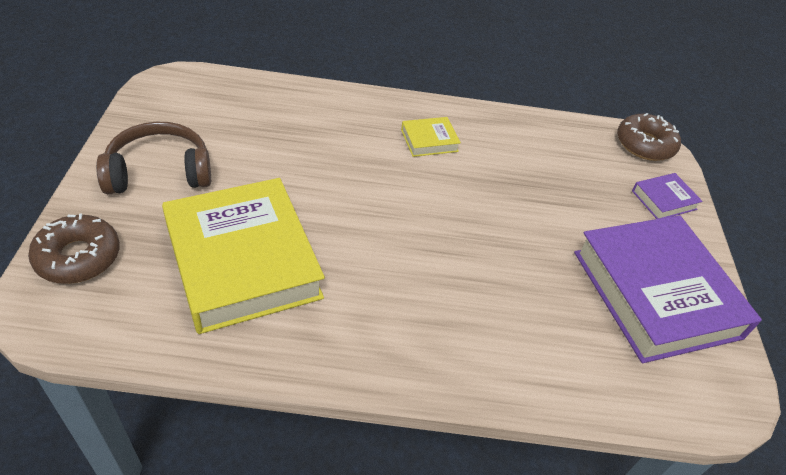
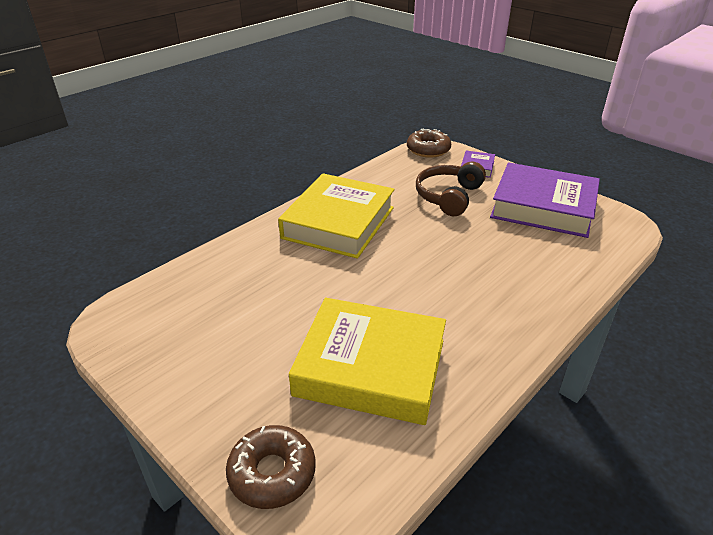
camera: 45 degrees left, 10 degrees down
brown headphones [96,122,211,194] -> brown headphones moved to [416,162,486,216]
yellow book [401,117,461,157] -> yellow book [278,173,395,259], size x2.37

